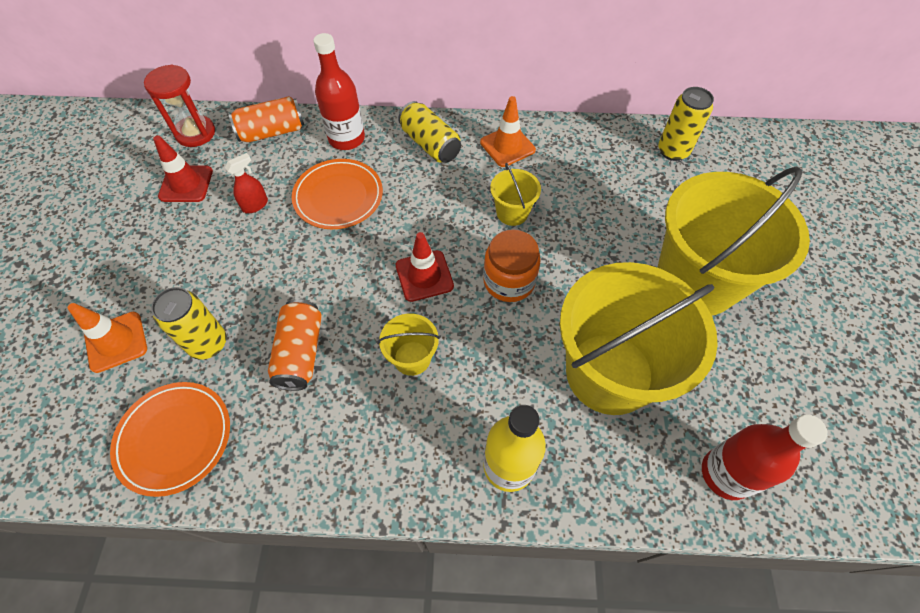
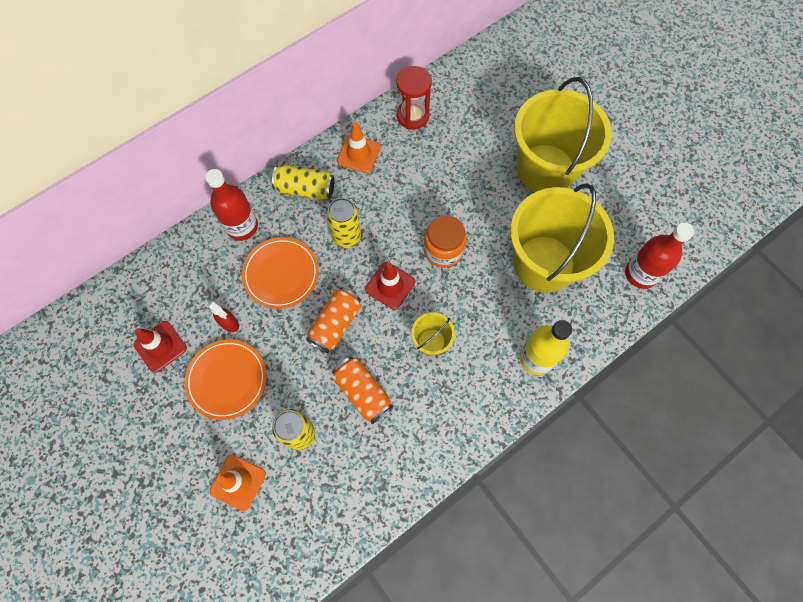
camera: 40 degrees left, 10 degrees up
orange plate [110,382,230,497] -> orange plate moved to [184,339,267,420]
red hourglass [144,64,215,147] -> red hourglass moved to [396,66,432,129]
red spray bottle [225,153,268,213] -> red spray bottle turned 120 degrees clockwise [208,301,239,332]
orange can [229,96,304,143] -> orange can moved to [306,287,361,353]
yellow bucket [490,163,541,226] -> none
yellow can [658,87,714,161] -> yellow can moved to [327,198,361,248]

